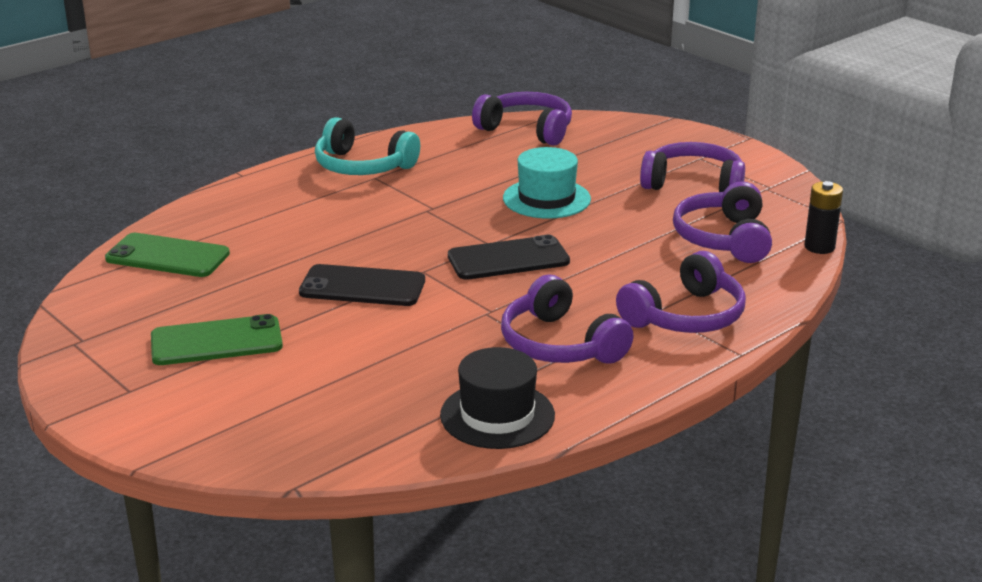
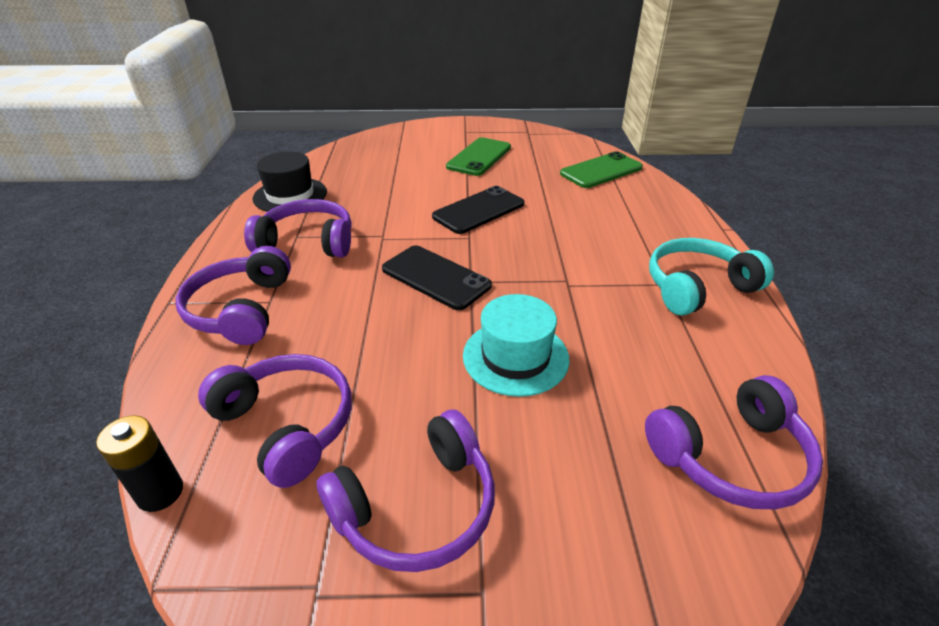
camera: 130 degrees right, 10 degrees up
black phone [448,235,570,280] -> black phone turned 75 degrees counterclockwise [382,245,492,310]

